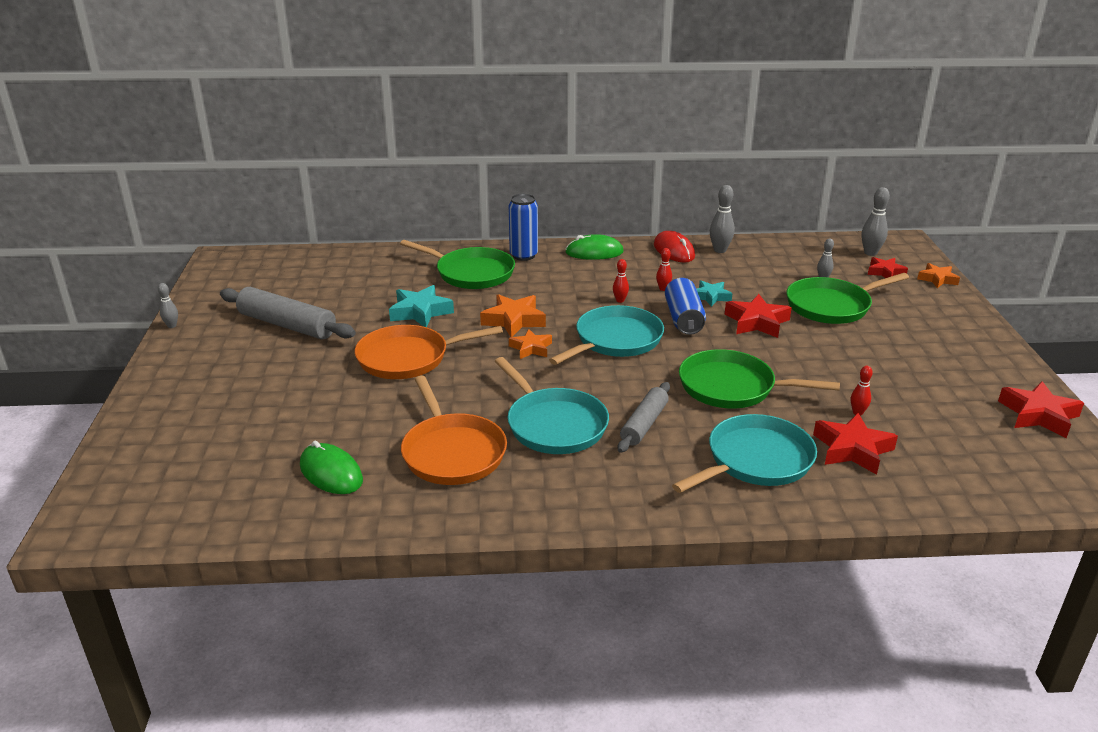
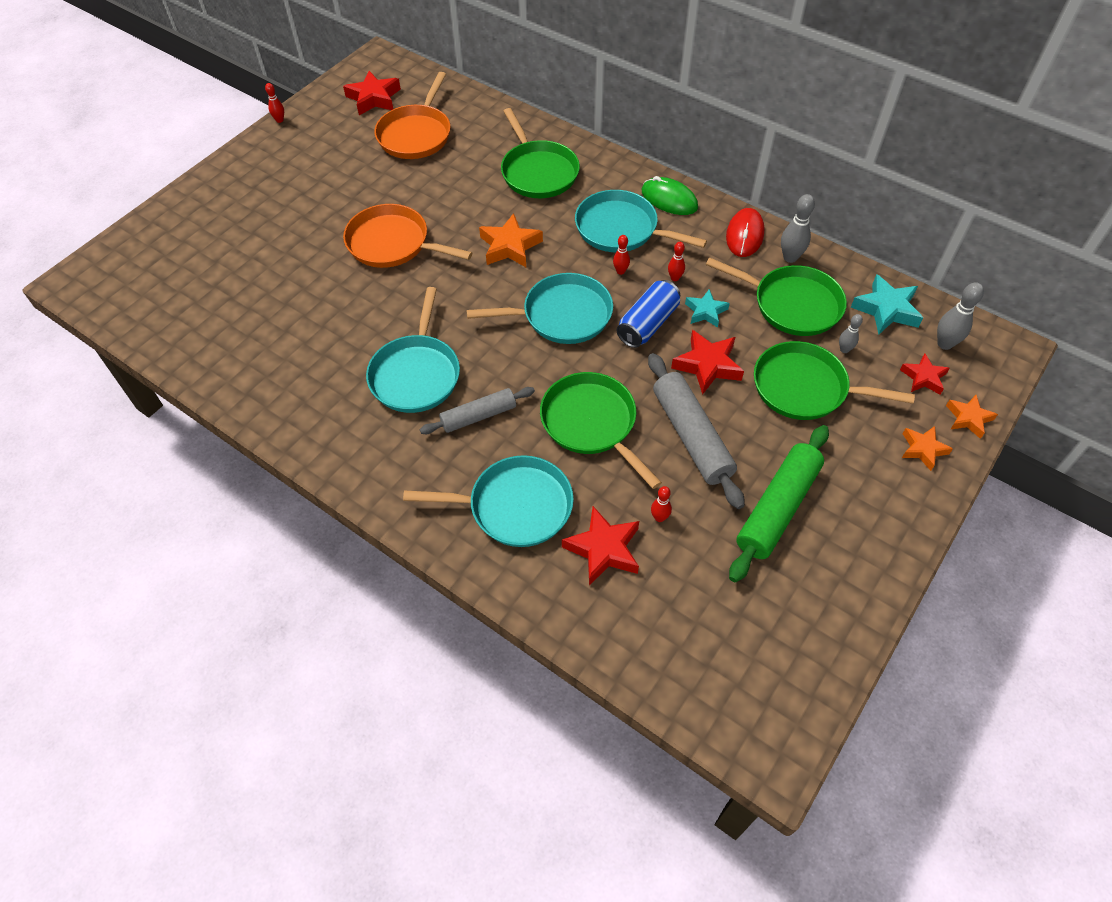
camera: 40 degrees right, 25 degrees up
grey bowling pin [158,283,178,328] -> red bowling pin [265,83,284,123]
grey rolling pin [220,287,356,339] -> grey rolling pin moved to [648,353,745,509]
green mouse [300,441,363,494] -> none
turquoise star [389,285,454,327] -> turquoise star moved to [851,274,923,334]
orange pan [401,376,507,485] -> orange pan moved to [374,72,451,159]
blue can [509,194,538,261] -> none
orange star [509,329,552,359] -> orange star moved to [902,426,953,471]
red star [998,381,1084,438] -> red star moved to [343,71,401,115]
none -> turquoise pan [575,190,707,252]
none -> green pan [706,257,847,336]
none -> green rolling pin [729,425,829,582]

